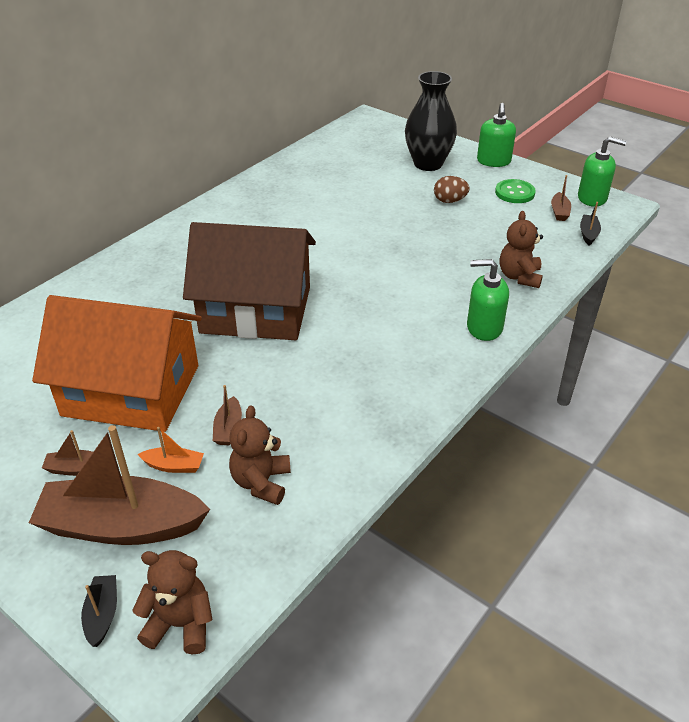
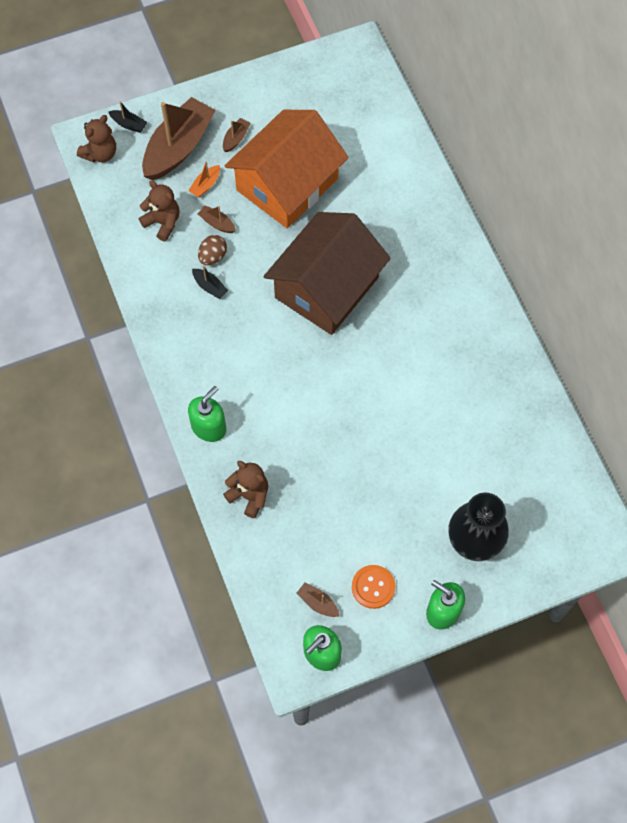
camera: 120 degrees right, 25 degrees up
brown egg [434,176,470,203] -> brown egg moved to [198,235,227,265]
green button [495,179,536,203] -> orange button [352,565,395,609]
black boat [580,202,601,245] -> black boat moved to [192,265,228,299]

